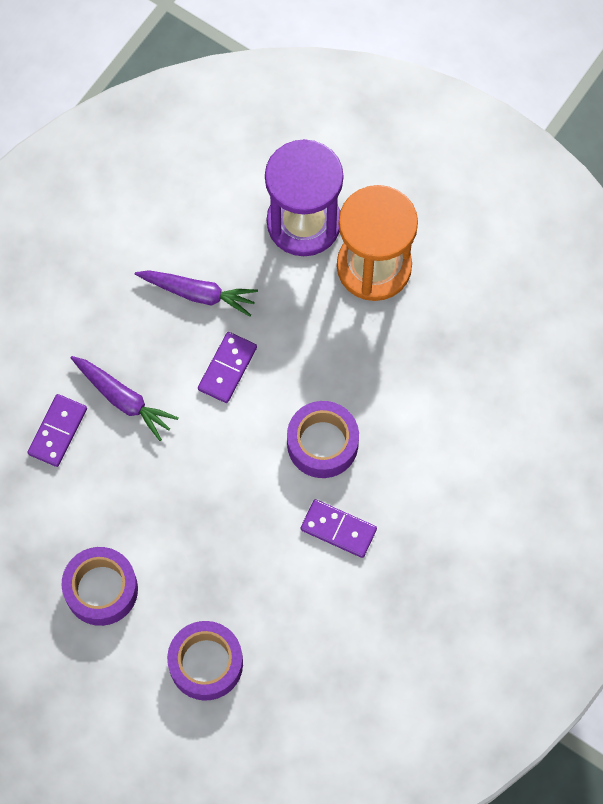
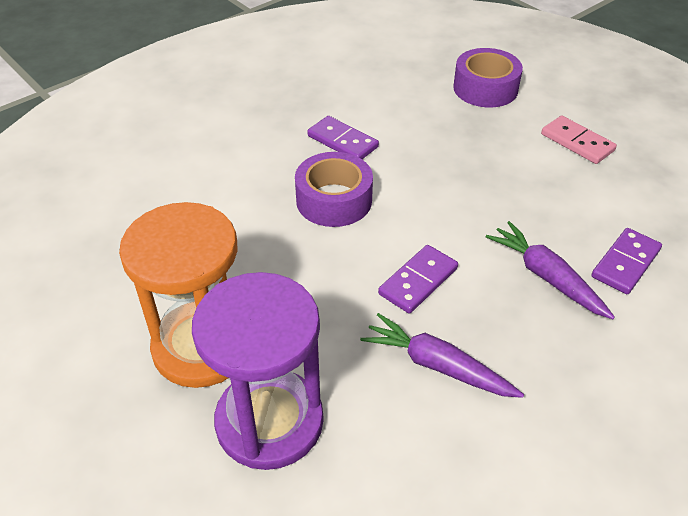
camera: 165 degrees left, 25 degrees down
purple tape [61,547,138,626] -> pink domino [541,115,617,164]

